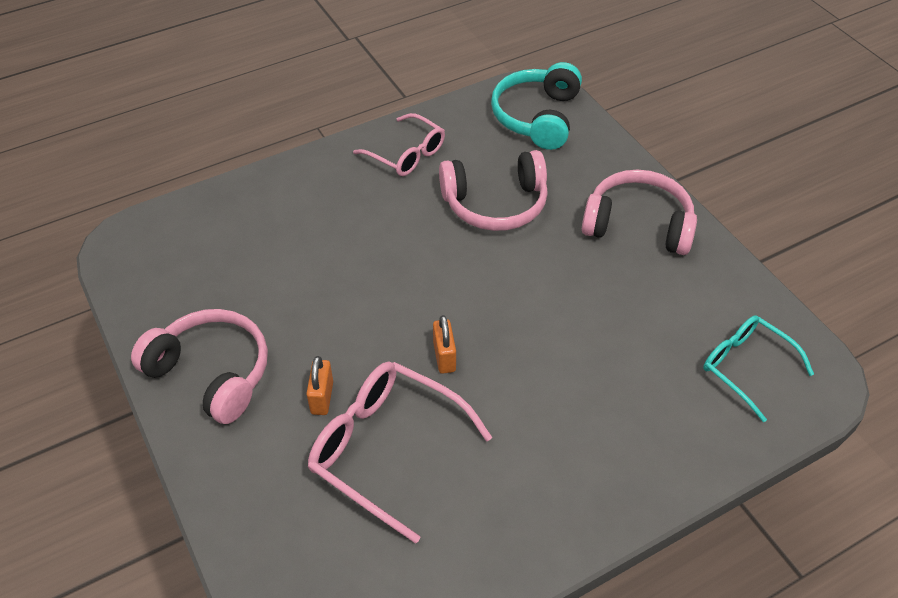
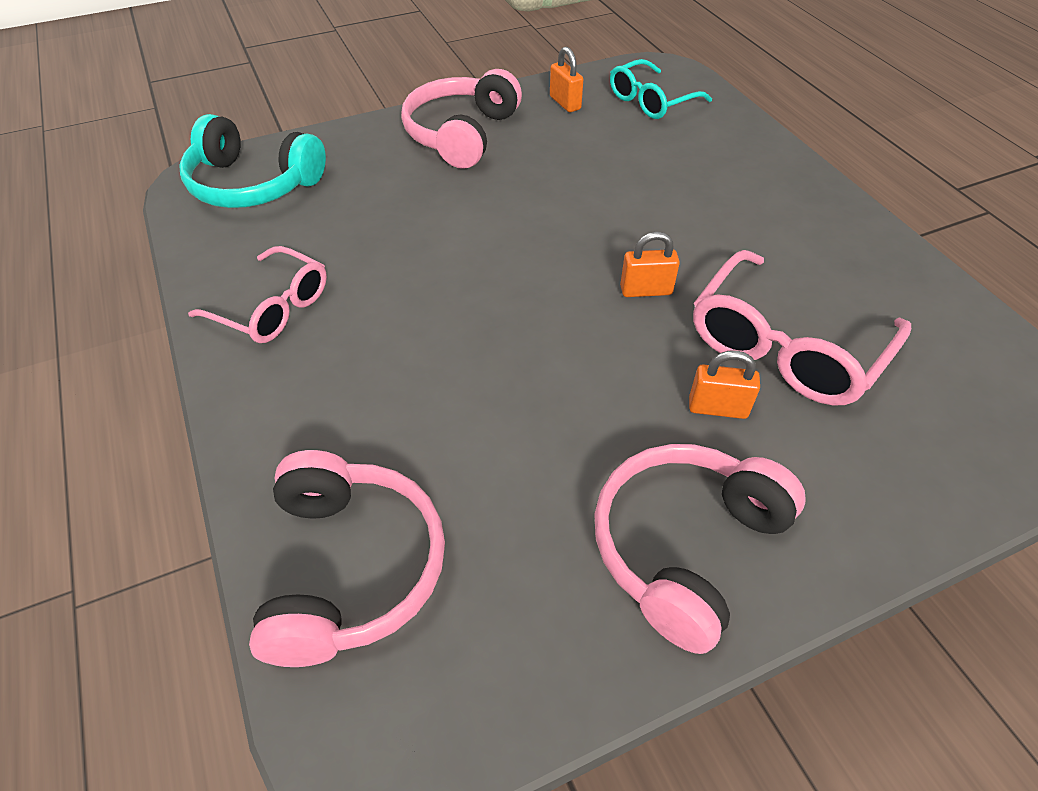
camera: 85 degrees left, 0 degrees up
pink glasses [353,113,445,176] -> pink glasses turned 75 degrees clockwise [188,246,327,343]
pink headphones [439,150,548,231] -> pink headphones moved to [249,450,445,667]
none -> orange padlock [550,47,583,112]

